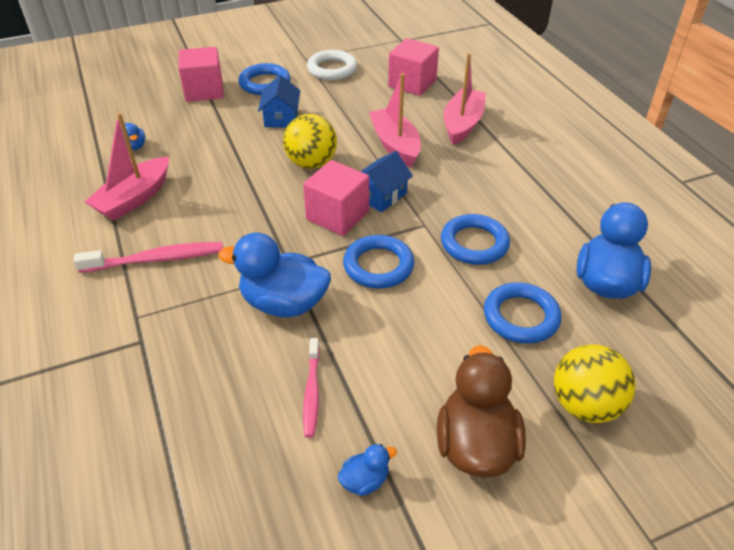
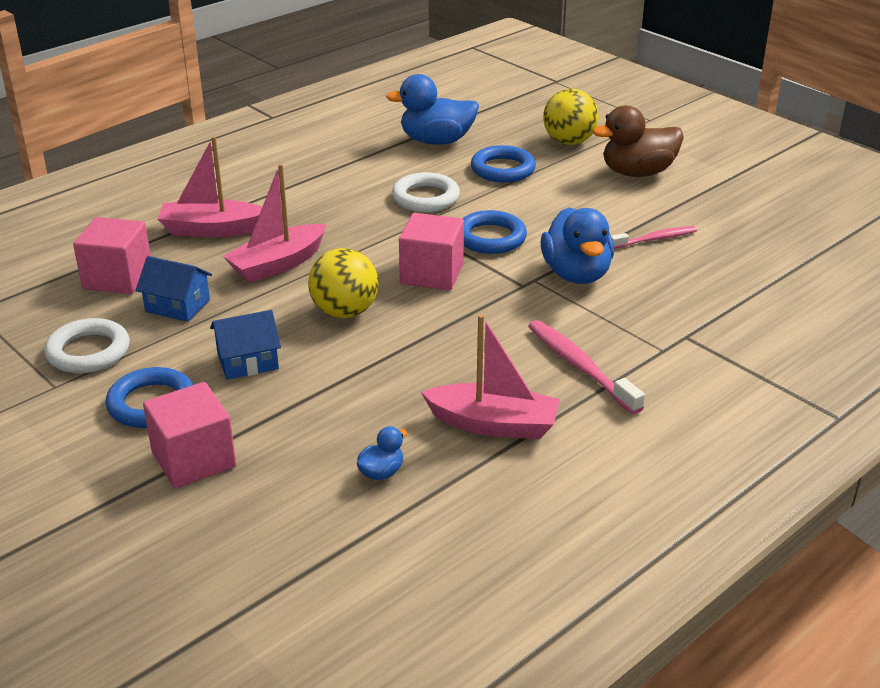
camera: 110 degrees left, 10 degrees down
blue duck [338,444,397,496] -> none
blue house [360,151,413,212] -> blue house moved to [136,256,212,322]
blue ring [441,214,510,265] -> white ring [392,172,460,212]

